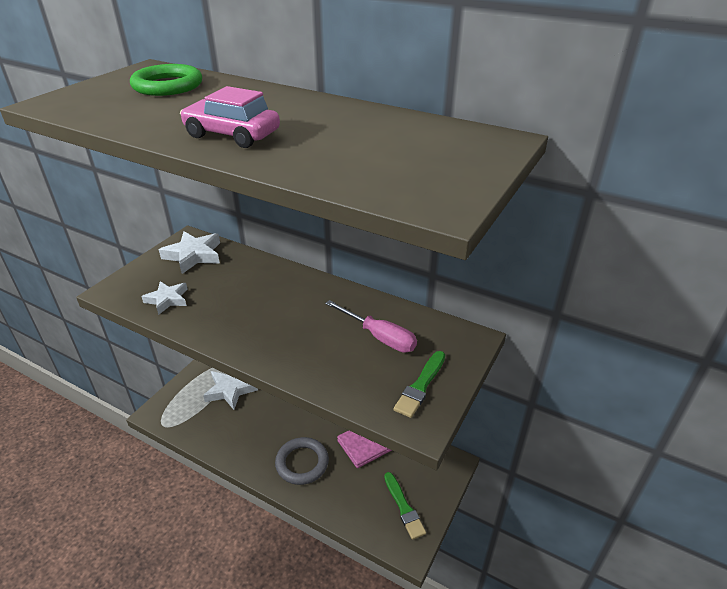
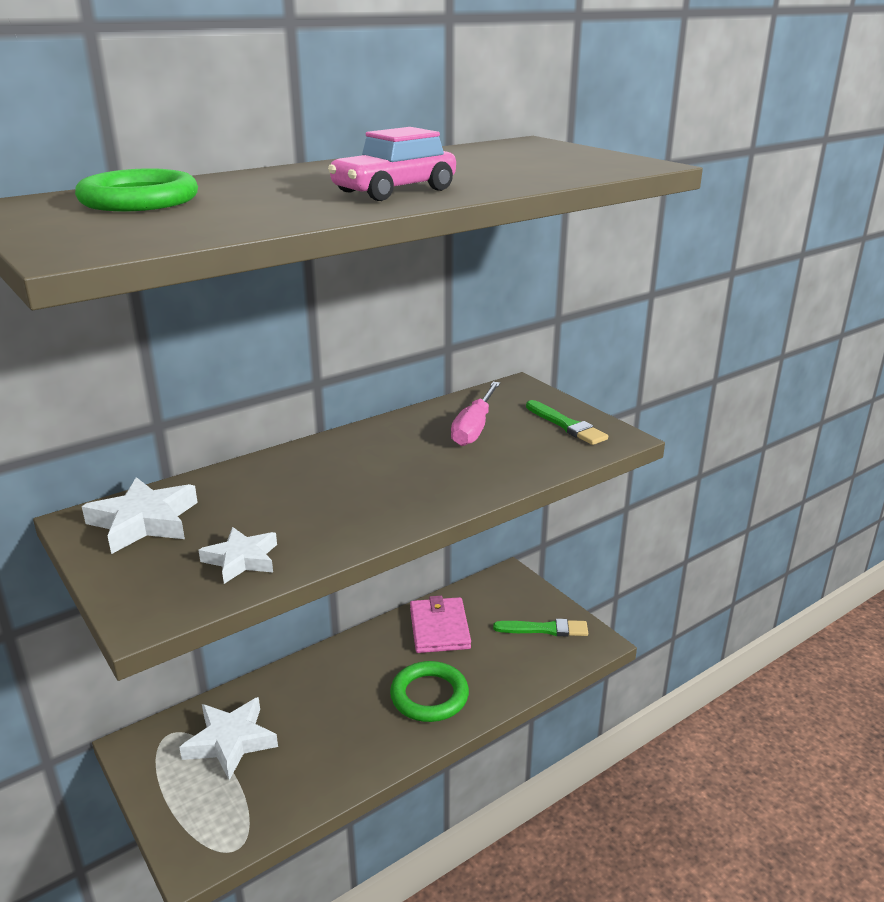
camera: 65 degrees left, 10 degrees down
grey ring [275,437,329,485] -> green ring [390,661,469,722]
pink screwdriver [325,300,417,352] -> pink screwdriver turned 135 degrees clockwise [451,382,500,446]

